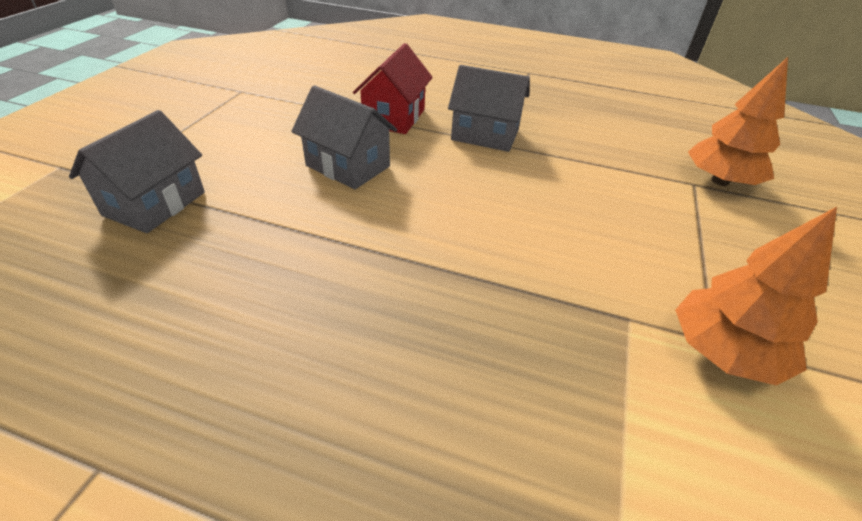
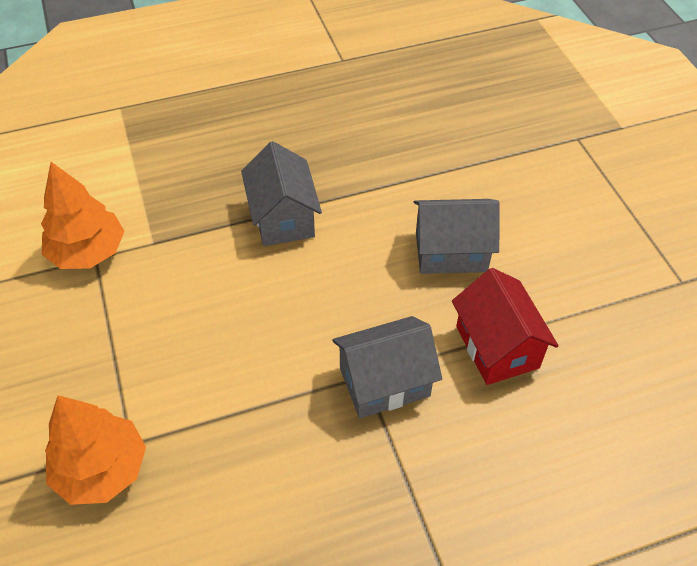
camera: 145 degrees right, 10 degrees up
grey house [69,110,205,233] -> grey house moved to [241,141,322,246]

